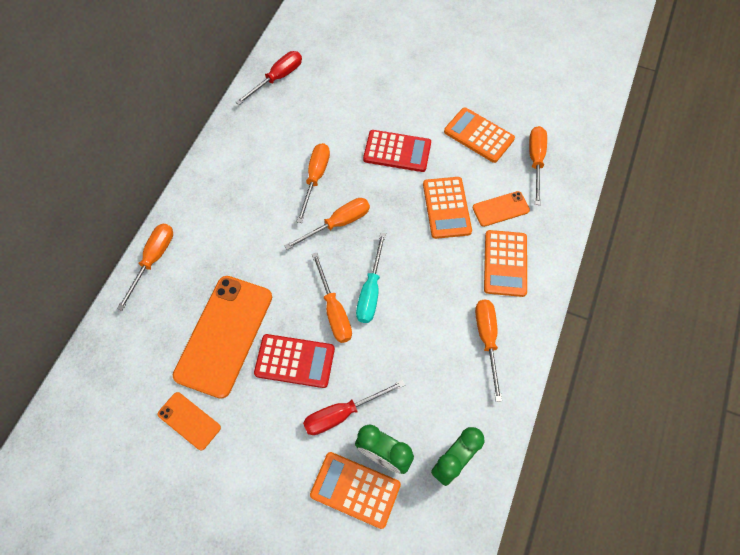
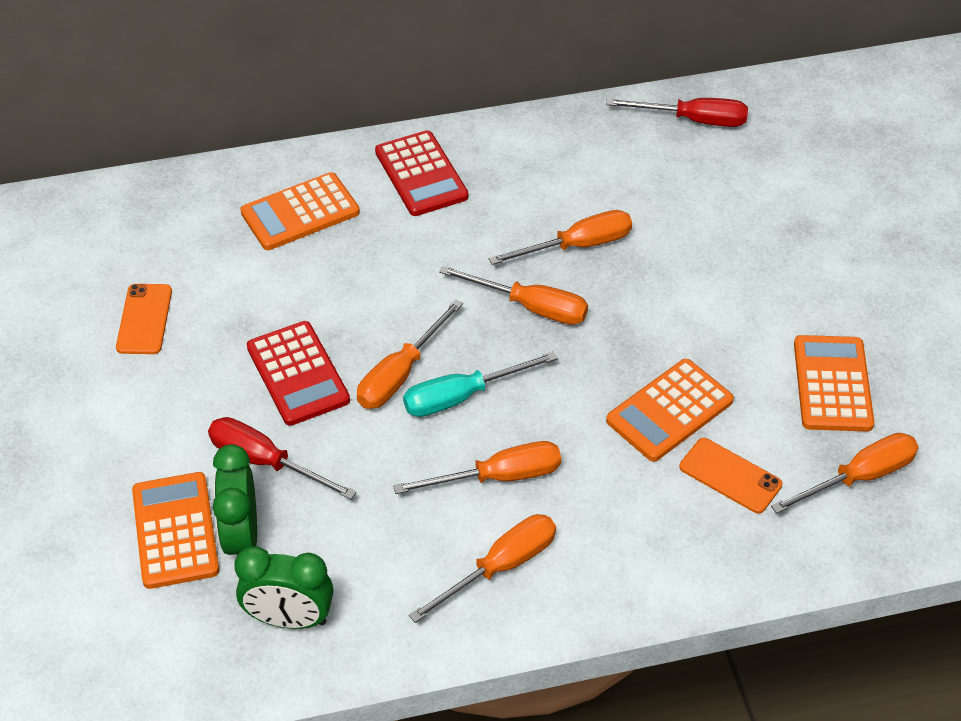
camera: 55 degrees right, 15 degrees down
orange screwdriver [117,224,173,311] -> orange screwdriver moved to [393,441,561,494]
orange phone [173,276,272,399] -> none
red calculator [363,130,431,172] -> red calculator moved to [375,130,468,216]
orange calculator [484,230,527,297] -> orange calculator moved to [240,172,360,250]

